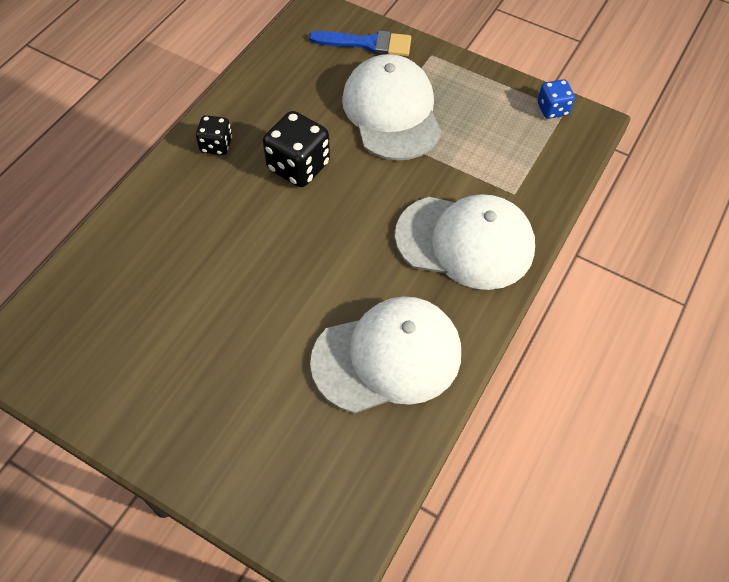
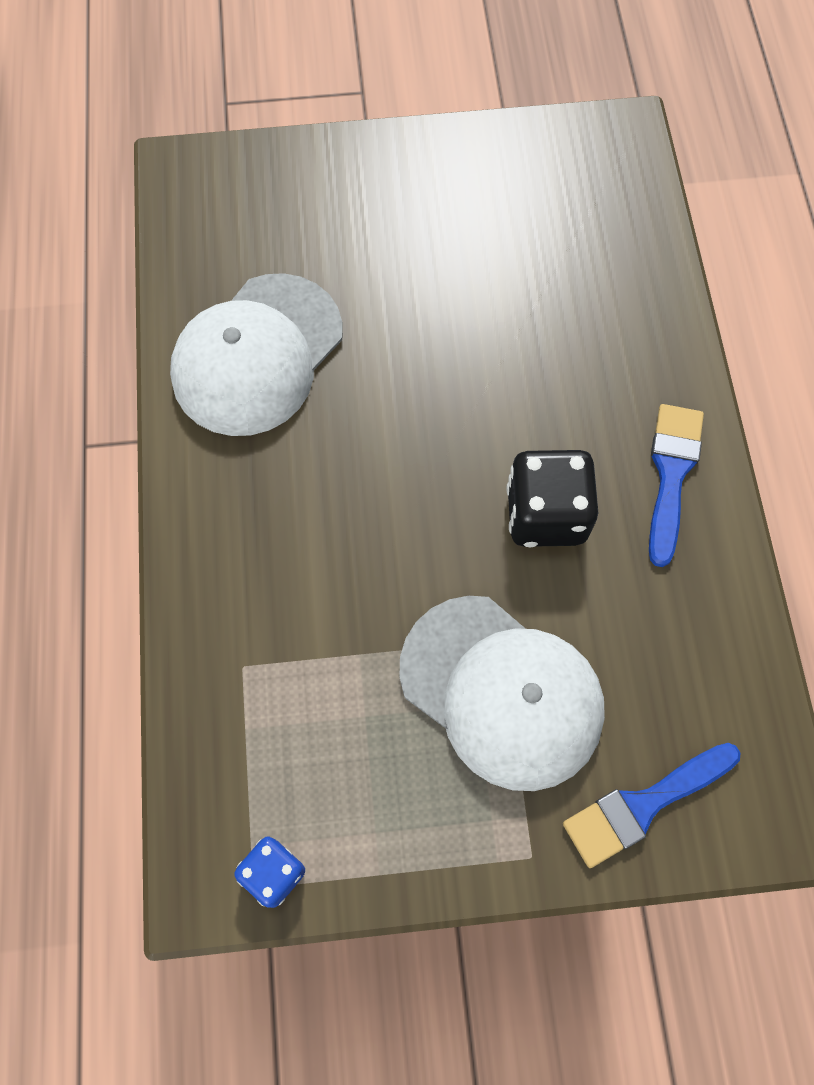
camera: 145 degrees right, 10 degrees up
black dice [196,115,232,155] -> blue brush [649,404,704,567]
white cap [395,194,535,290] -> none

